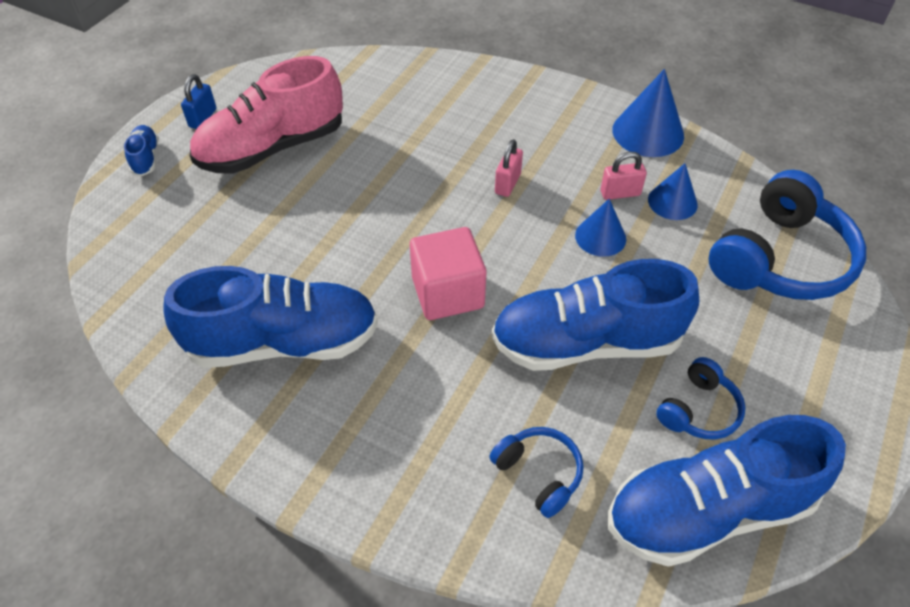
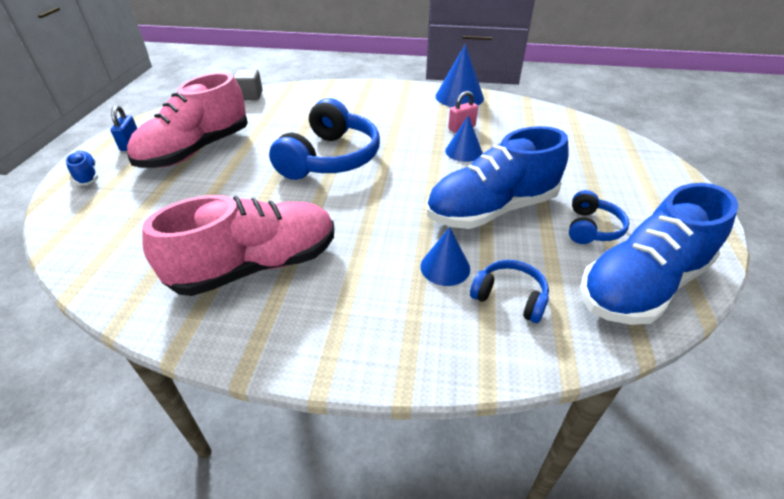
camera: 20 degrees left, 10 degrees down
blue shoe [163,266,378,368] -> pink shoe [142,195,334,296]
pink cube [410,227,486,320] -> none
pink padlock [495,139,523,197] -> none
blue cone [648,163,698,220] -> blue cone moved to [420,227,470,286]
blue headphones [709,170,866,300] -> blue headphones moved to [269,98,380,180]
none -> grey cube [234,70,263,100]

